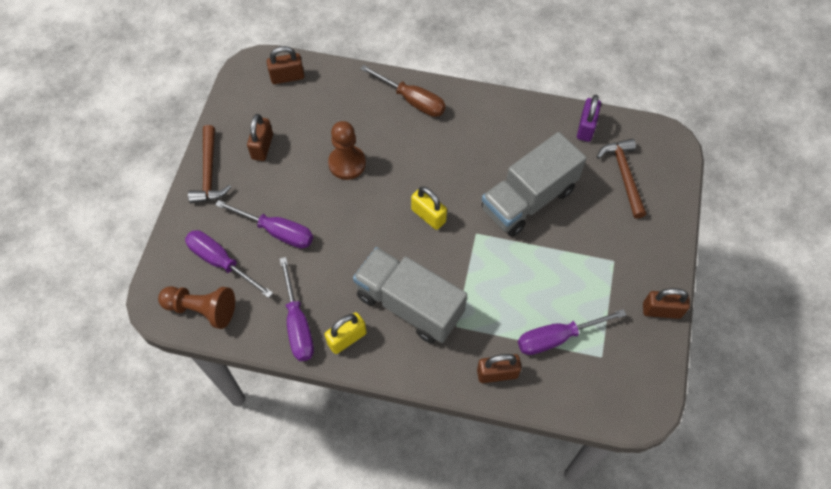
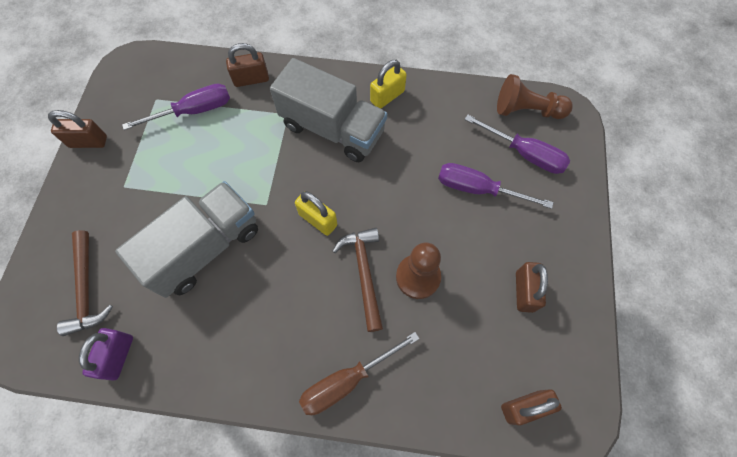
camera: 175 degrees right, 5 degrees up
brown hammer [188,125,231,203] -> brown hammer moved to [333,228,383,332]
purple screwdriver [280,257,314,361] -> none
brown screwdriver [360,65,446,117] -> brown screwdriver turned 60 degrees counterclockwise [299,332,420,415]

